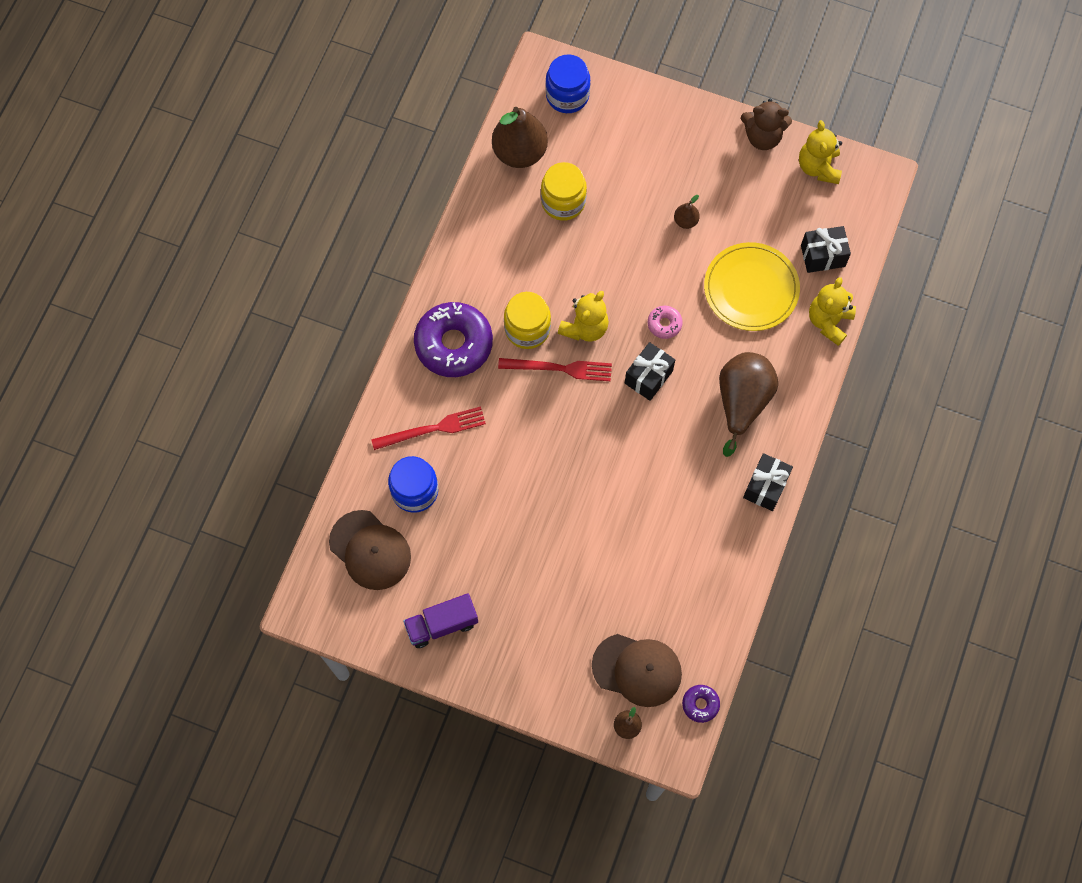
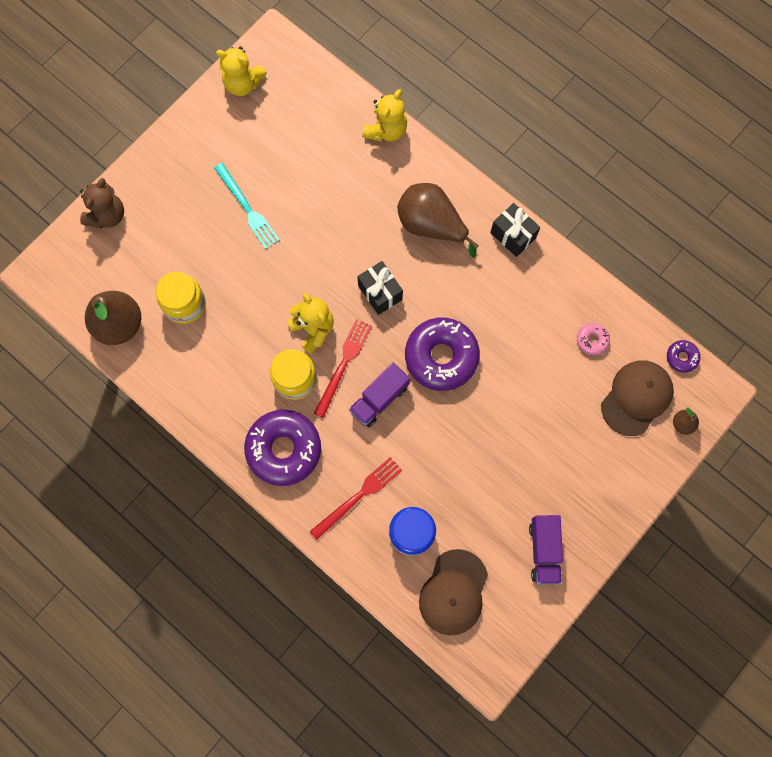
camera: 70 degrees left, 5 degrees up
brown cap [329,510,411,590] -> brown cap turned 135 degrees clockwise [419,549,488,635]
red fork [371,406,486,450] -> red fork turned 45 degrees clockwise [309,457,402,540]
blue jar [546,54,590,113] -> none
pink donut [648,306,683,339] -> pink donut moved to [577,323,610,355]
brown pear [674,195,700,229] -> turquoise fork [214,163,280,249]
yellow plate [704,242,800,331] -> none
brown teddy bear [741,99,792,150] -> brown teddy bear moved to [80,178,124,228]
black gift [801,226,851,273] -> none
yellow teddy bear [809,277,856,346] -> yellow teddy bear turned 105 degrees counterclockwise [362,89,407,142]
none -> purple truck [349,363,410,427]
none -> purple donut [405,318,480,391]

